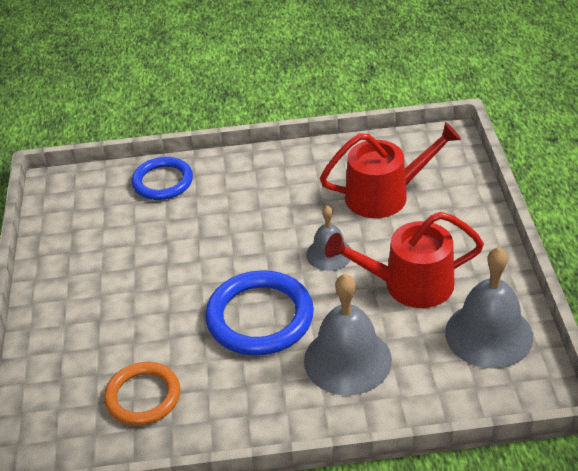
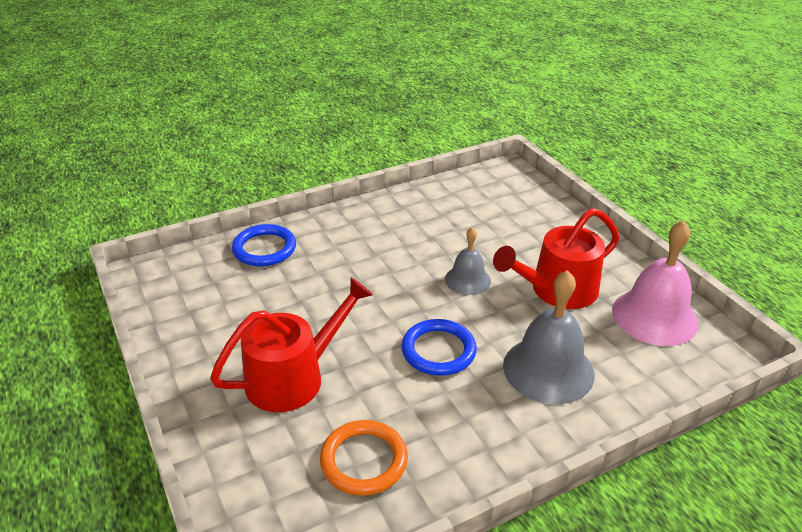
camera: 25 degrees left, 5 degrees down
blue ring [205,270,314,356] -> blue ring [401,319,477,376], size x0.66
red watering can [320,122,461,218] -> red watering can moved to [210,277,373,412]
grey bell [445,247,533,369] -> pink bell [612,220,698,346]

